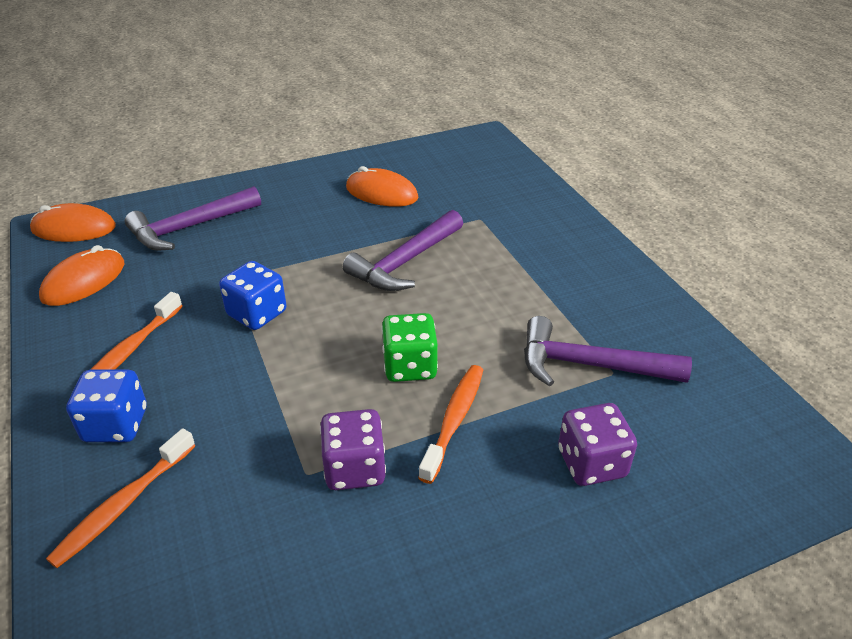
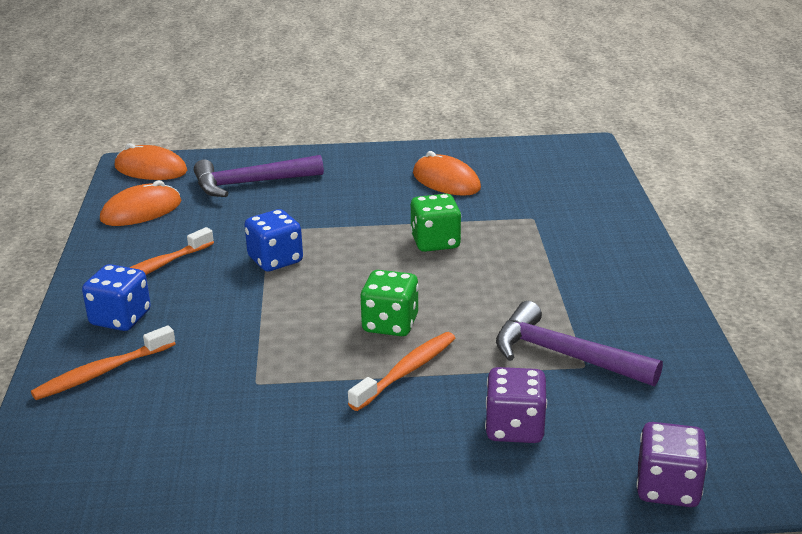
camera: 20 degrees right, 10 degrees down
purple dice [320,409,386,490] -> purple dice moved to [636,422,708,507]
purple hammer [343,210,463,291] -> green dice [410,194,461,252]

